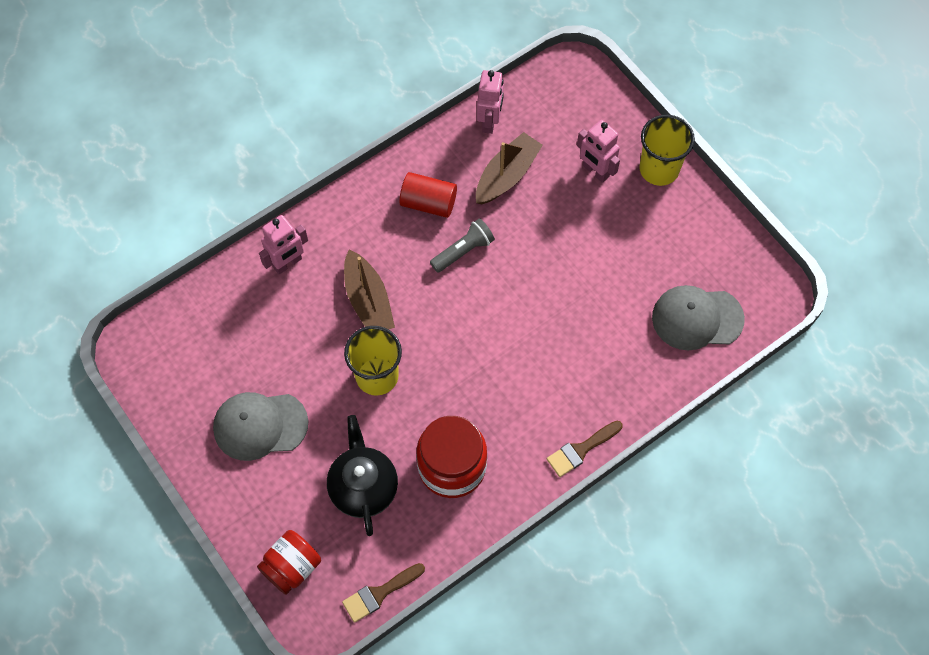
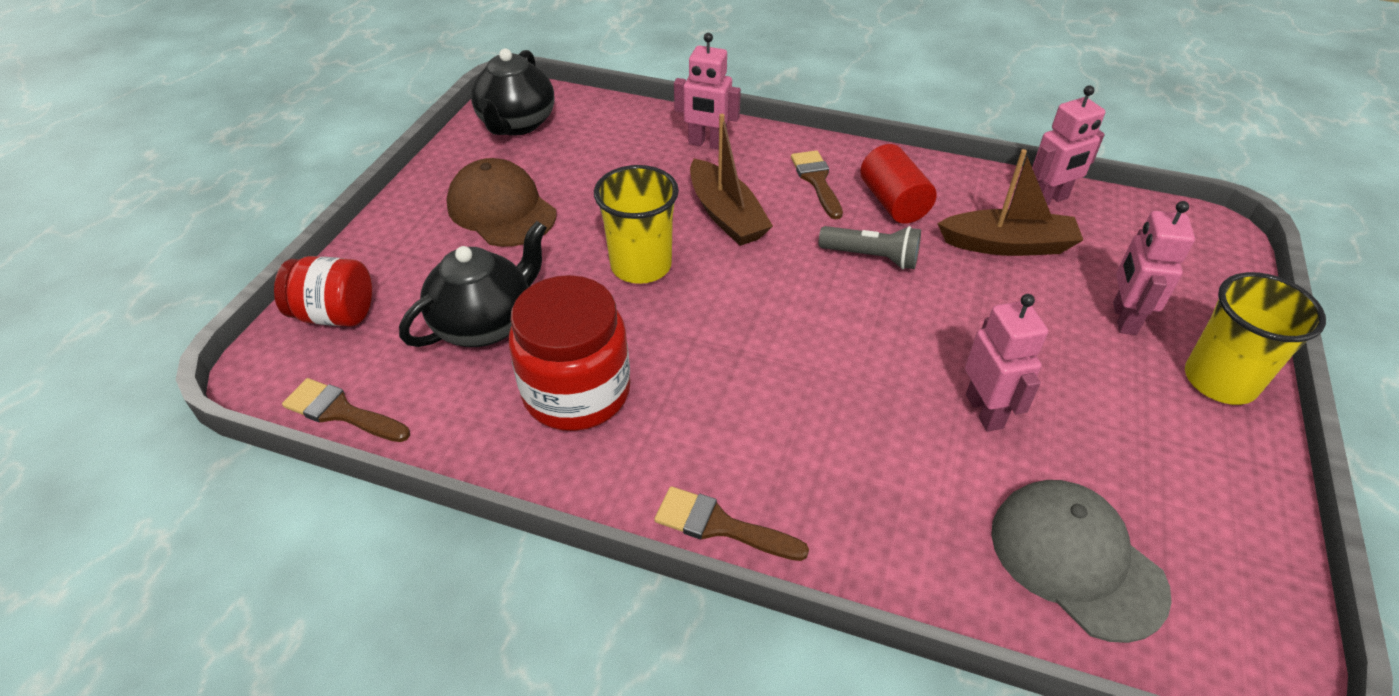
camera: 55 degrees right, 20 degrees down
grey cap [213,392,308,461] -> brown cap [446,158,556,247]
brown boat [344,250,395,330] -> brown boat turned 60 degrees counterclockwise [690,114,773,246]
none -> black teapot [471,49,554,136]
none -> brown brush [791,150,843,220]
none -> pink robot [965,294,1048,432]

